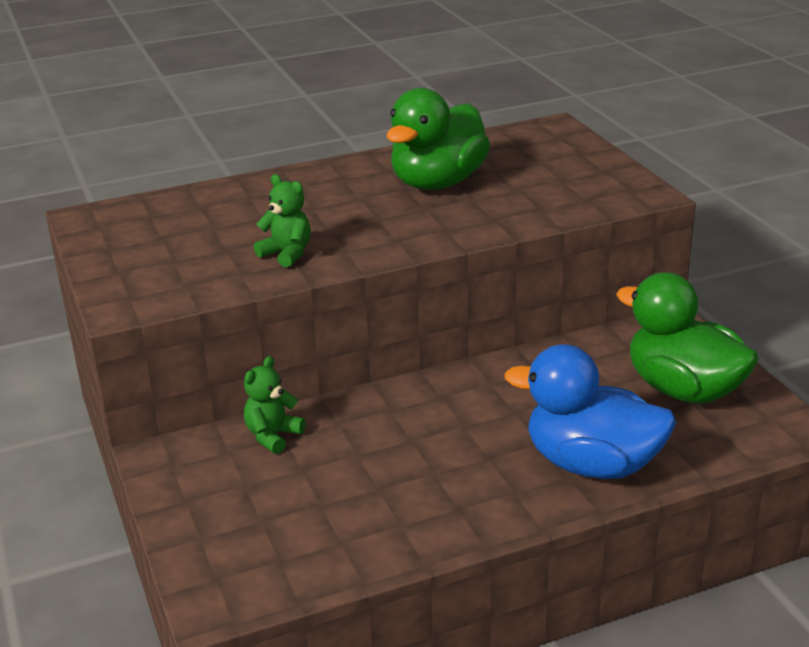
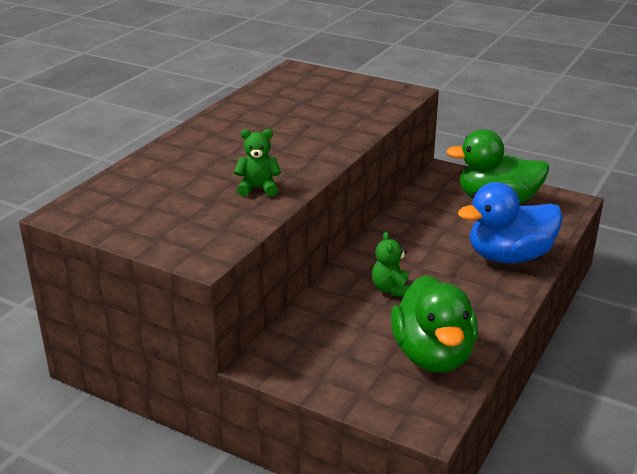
camera: 40 degrees left, 0 degrees up
green teddy bear [244,356,306,454] -> green teddy bear moved to [372,232,411,297]
green duck [387,88,490,190] -> green duck moved to [391,275,478,373]

